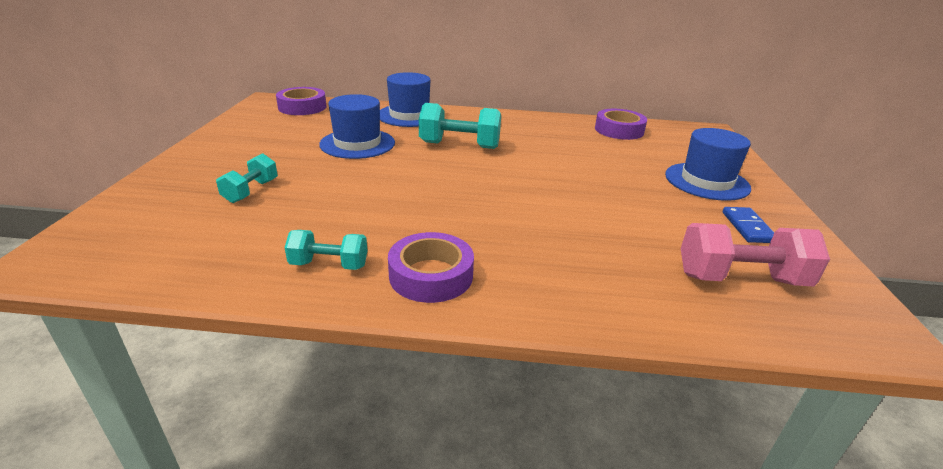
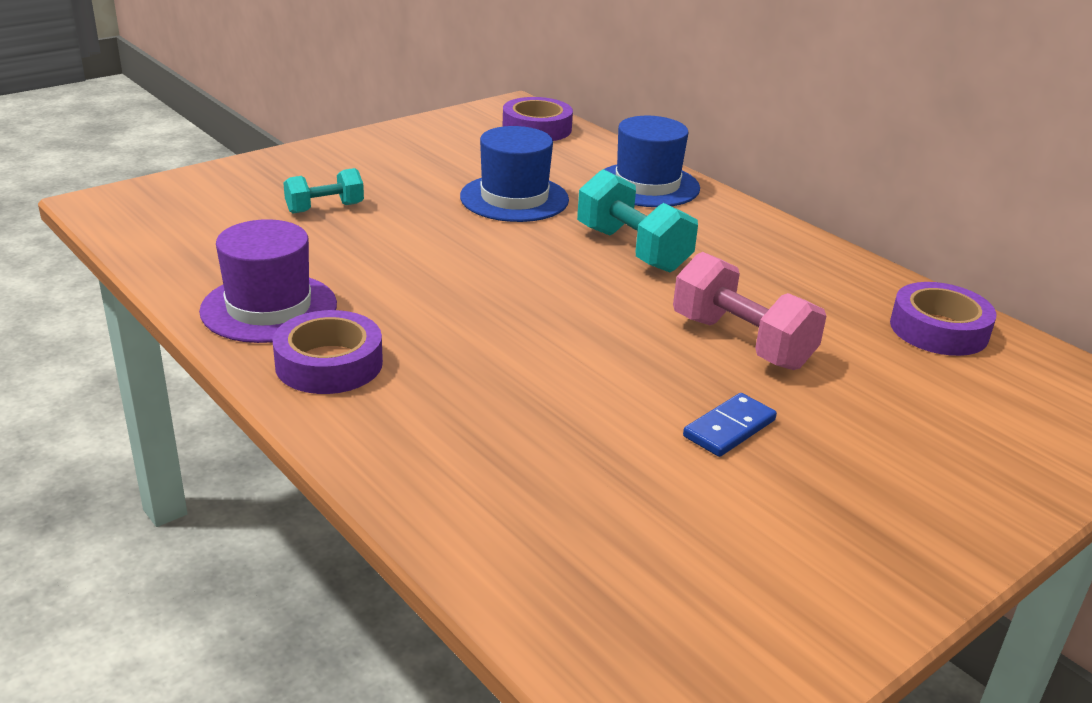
camera: 45 degrees right, 0 degrees up
turquoise dumbbell [285,230,368,270] -> purple hat [199,219,337,343]
blue hat [665,128,751,201] -> none
pink dumbbell [681,223,830,286] -> pink dumbbell moved to [673,252,826,370]
blue domino [723,207,774,243] -> blue domino moved to [683,393,777,457]

